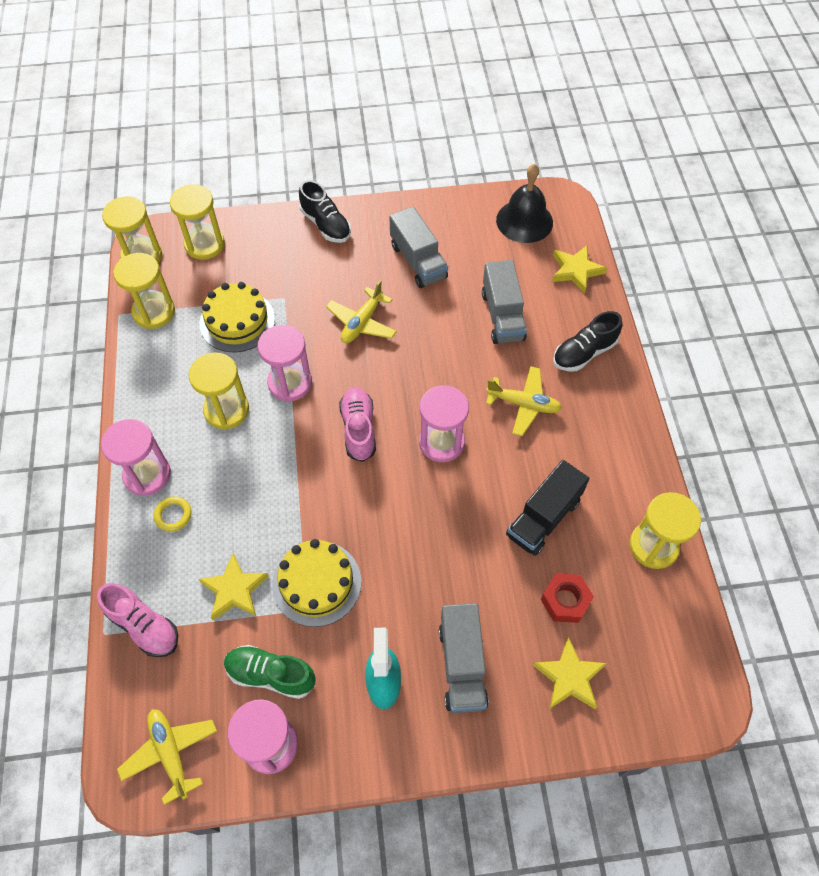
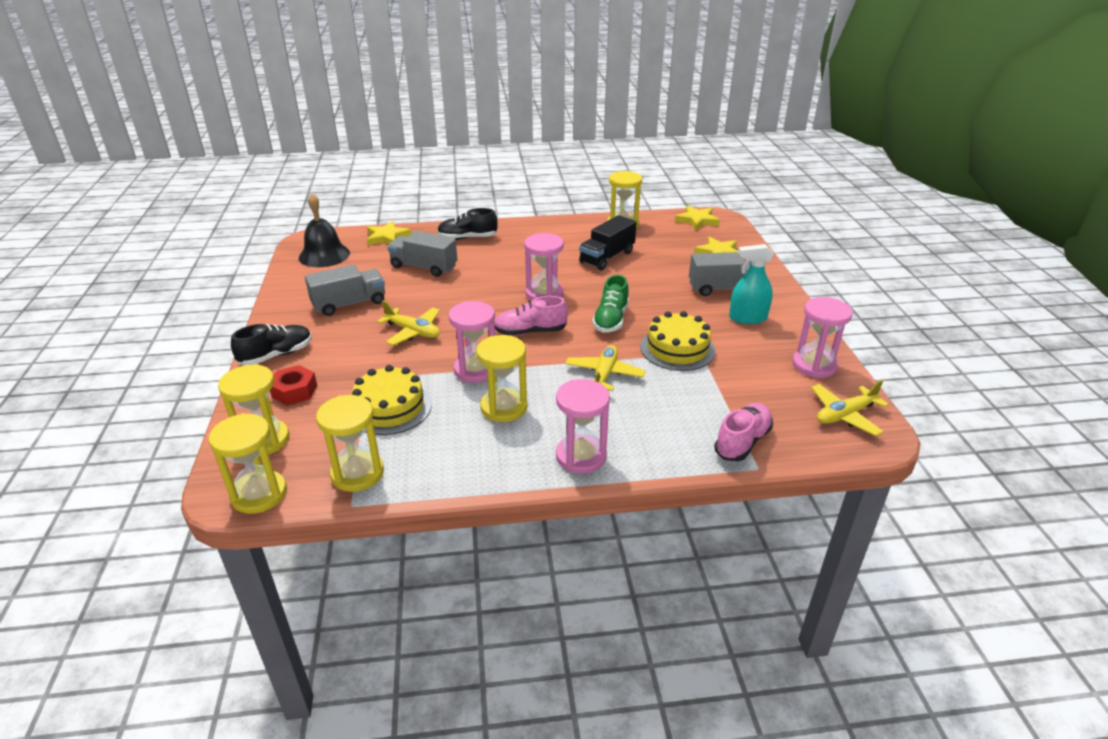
camera: 90 degrees left, 25 degrees down
yellow ring [154,497,191,532] -> none
yellow star [198,553,269,620] -> yellow star moved to [675,206,720,230]
green shoe [224,645,316,699] -> green shoe moved to [592,275,629,333]
grey truck [482,260,527,344] -> grey truck turned 150 degrees counterclockwise [387,231,457,277]
yellow plane [486,366,562,436] -> yellow plane moved to [565,345,646,391]
black truck [506,460,589,556] -> black truck turned 90 degrees clockwise [579,215,637,271]
red nut [541,573,594,623] -> red nut moved to [270,365,317,405]
black shoe [553,311,622,371] -> black shoe turned 120 degrees clockwise [437,208,498,240]

